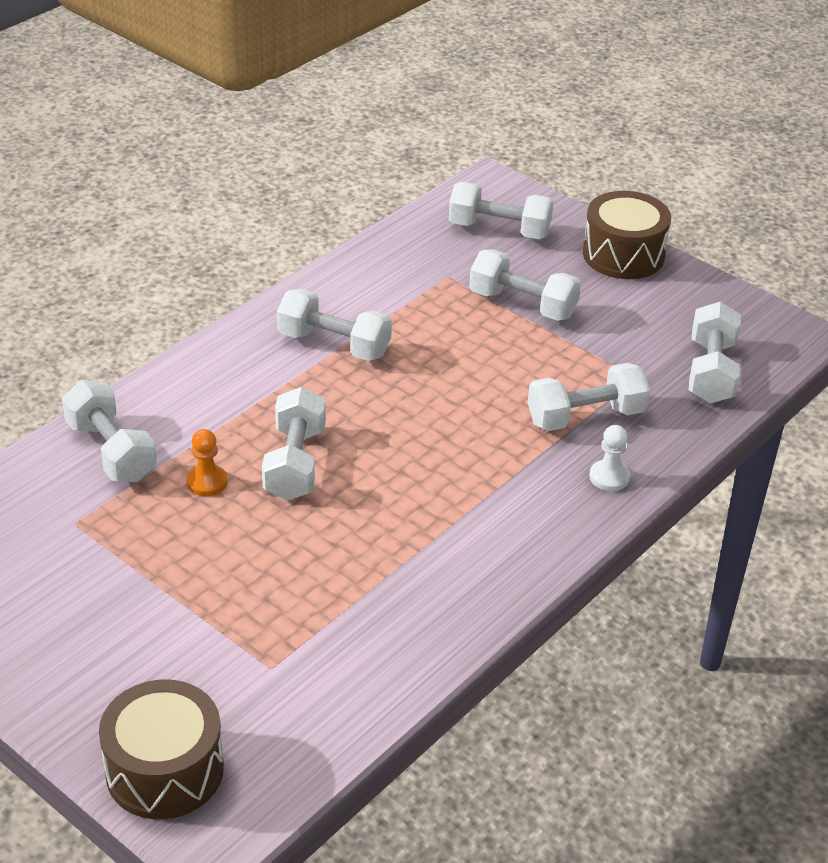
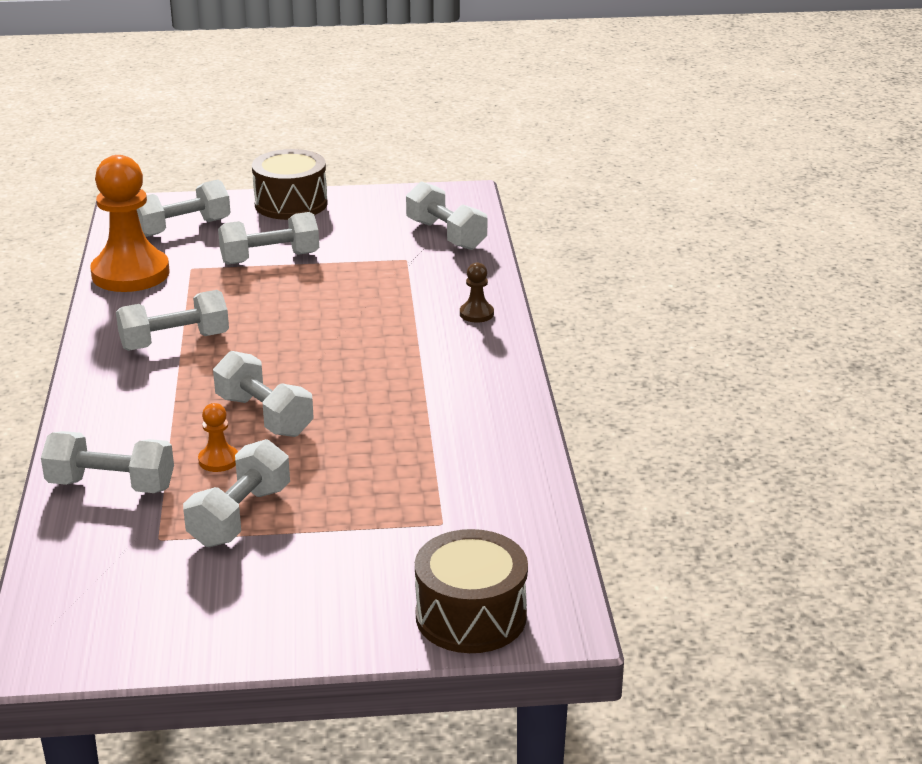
camera: 45 degrees left, 10 degrees down
white dumbbell [528,363,650,431] -> white dumbbell moved to [183,439,290,547]
white pawn [589,425,630,491] -> brown pawn [460,262,494,323]
none -> orange pawn [90,155,169,292]

